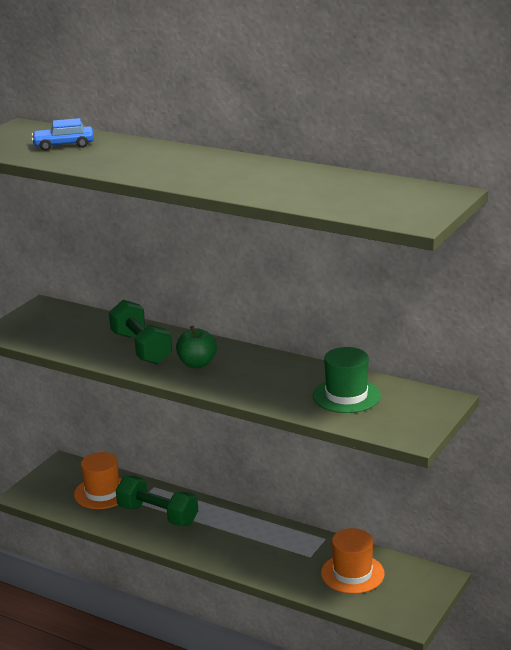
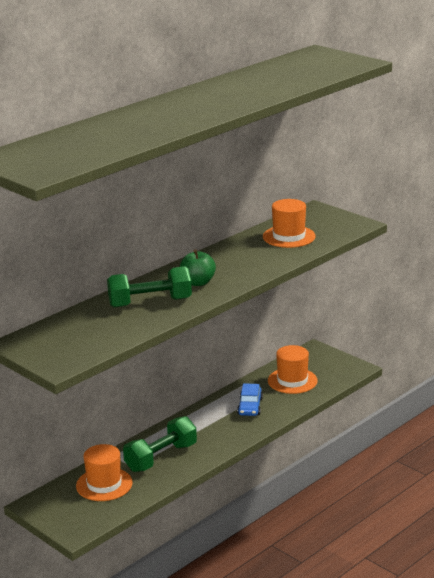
camera: 75 degrees left, 0 degrees up
blue car [31,118,94,151] -> blue car moved to [237,383,263,416]
green hat [313,347,381,413] -> orange hat [263,199,316,248]

